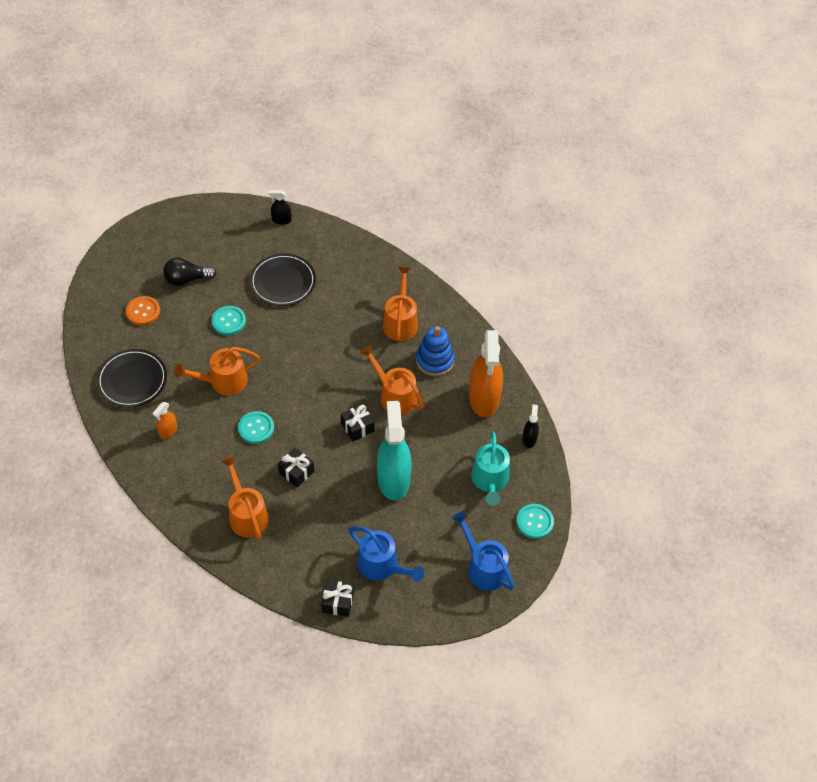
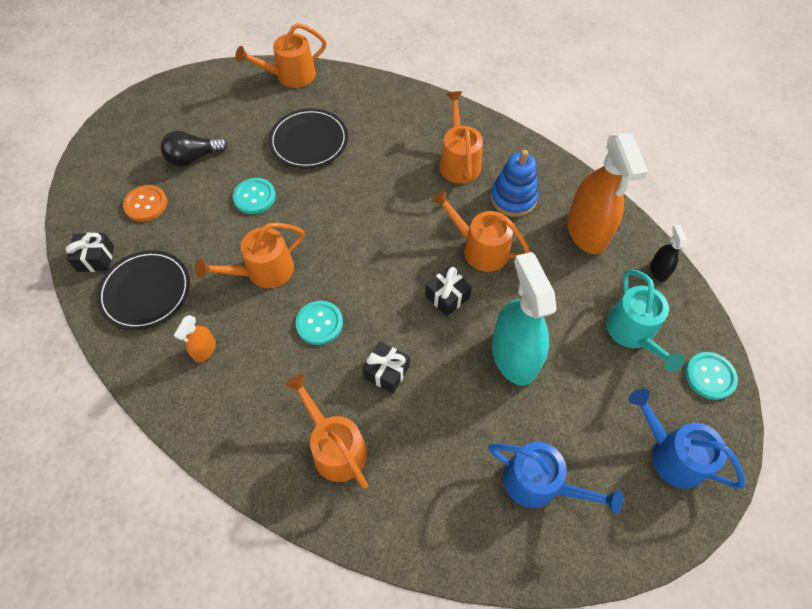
camera: 10 degrees left, 5 degrees up
black spray bottle [268,190,292,225] -> orange watering can [235,23,326,88]
black gift [321,580,354,617] -> black gift moved to [66,233,114,272]

